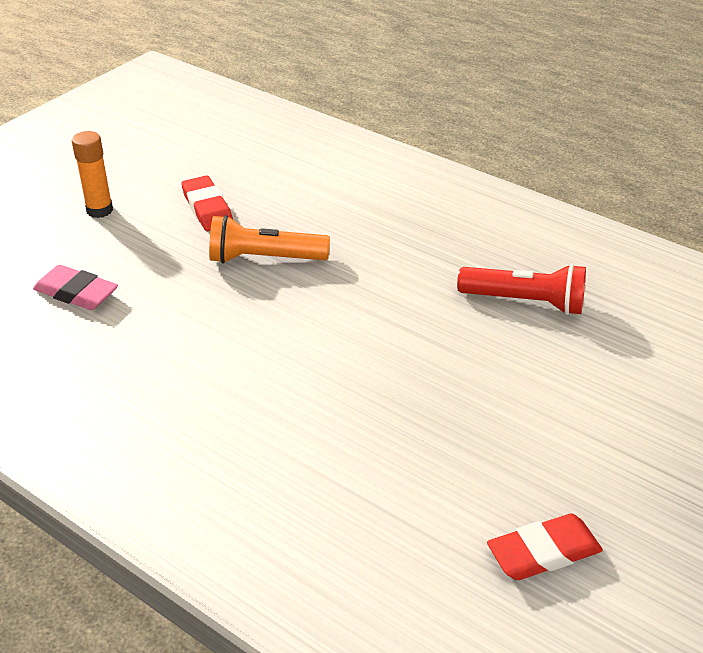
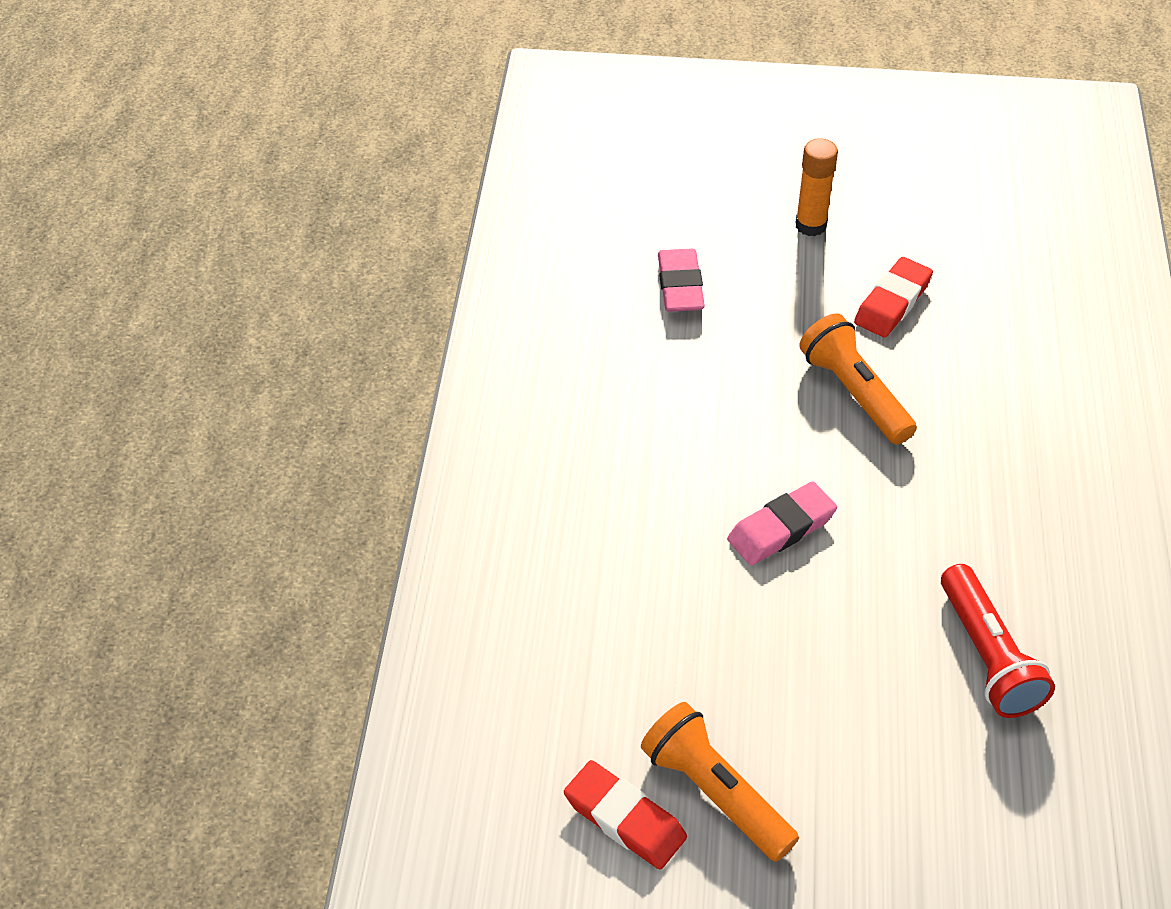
camera: 60 degrees right, 10 degrees up
none -> orange flashlight [641,702,799,862]
none -> pink eraser [727,482,837,565]

